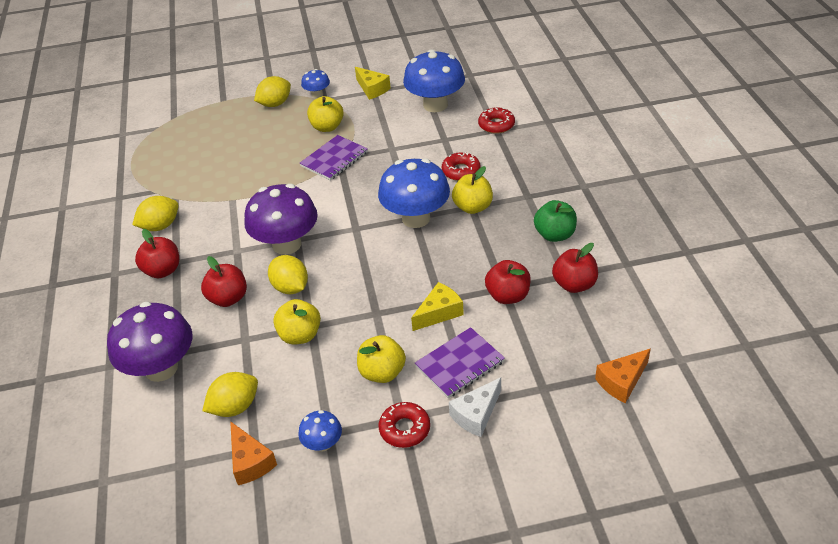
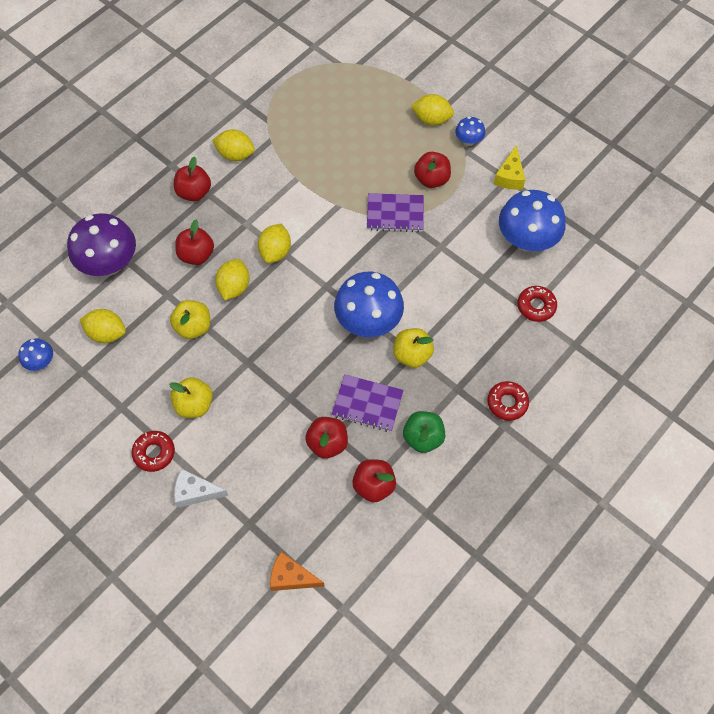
camera: 50 degrees right, 20 degrees up
orange cheese [230,421,277,485] -> none
purple mushroom [244,184,318,255] -> yellow lemon [258,224,291,263]
blue mushroom [298,410,342,452] -> blue mushroom moved to [18,339,53,371]
yellow apple [307,96,344,132] -> red apple [414,152,451,188]
yellow cheese [411,282,464,331] -> none
purple notebook [415,327,505,398] -> purple notebook moved to [332,374,404,432]
red donut [442,152,481,181] -> red donut moved to [487,381,529,421]

